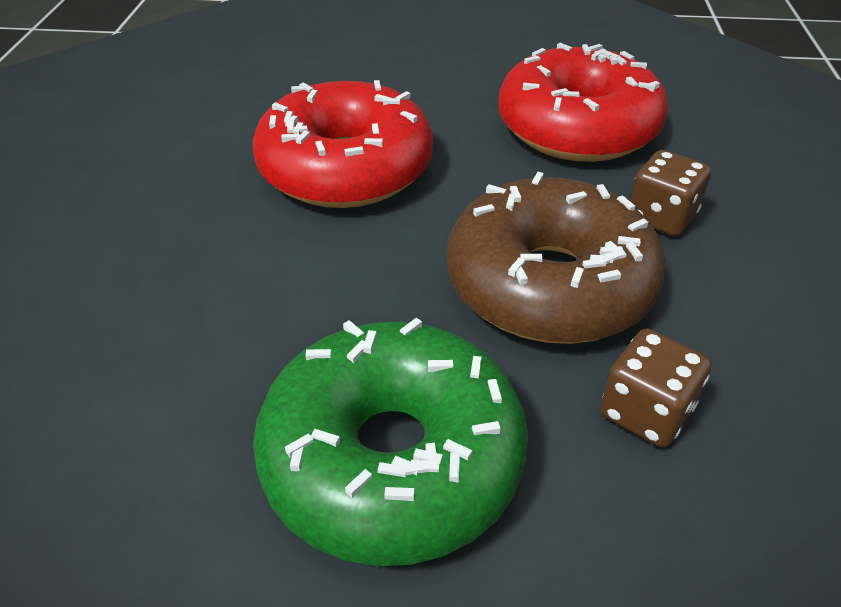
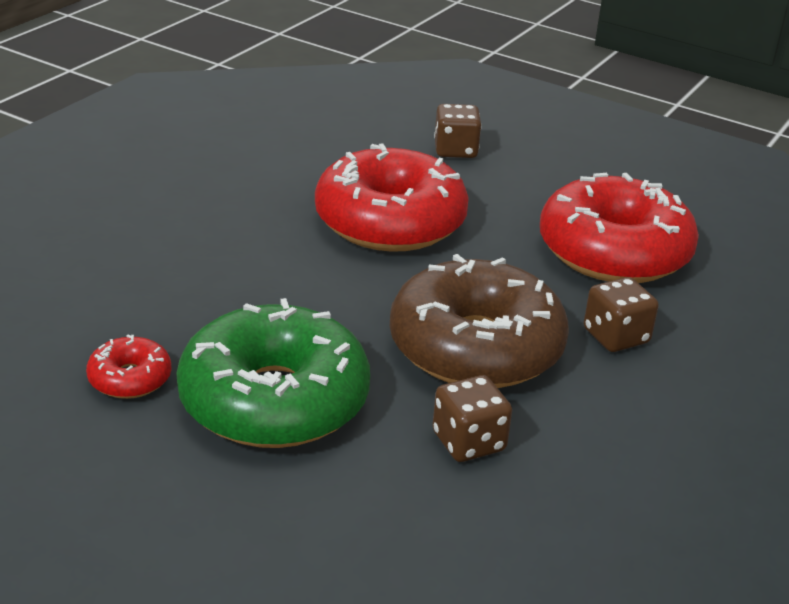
camera: 25 degrees right, 10 degrees down
none -> red donut [86,334,172,399]
none -> brown dice [434,104,482,158]

